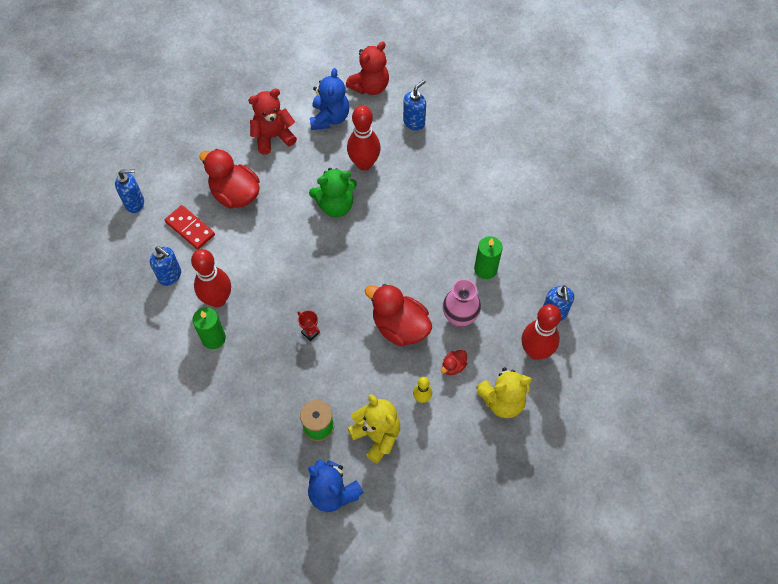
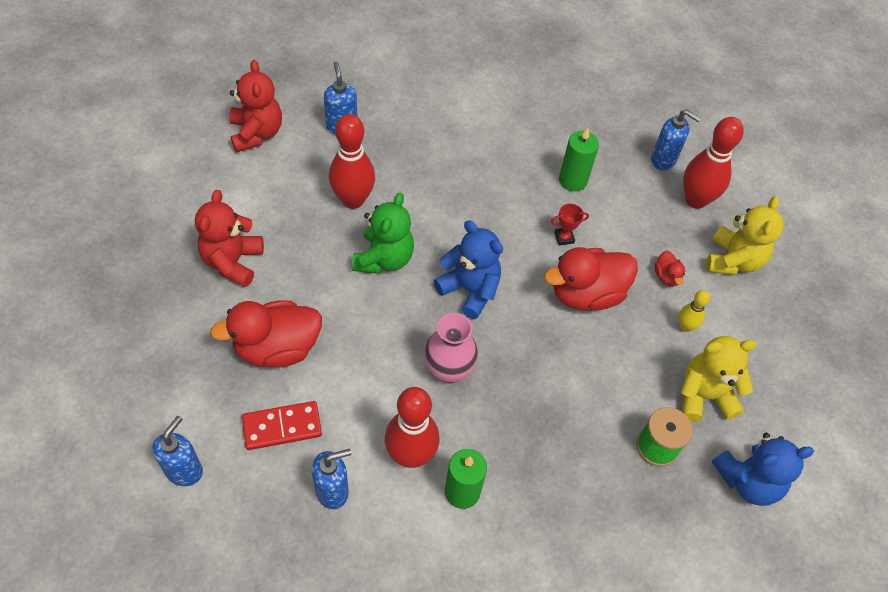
camera: 60 degrees left, 5 degrees down
red trophy [297,310,320,341] -> red trophy moved to [551,204,589,245]
blue teddy bear [310,68,349,130] -> blue teddy bear moved to [434,220,503,319]
pink vase [443,279,481,327] -> pink vase moved to [424,313,478,384]

